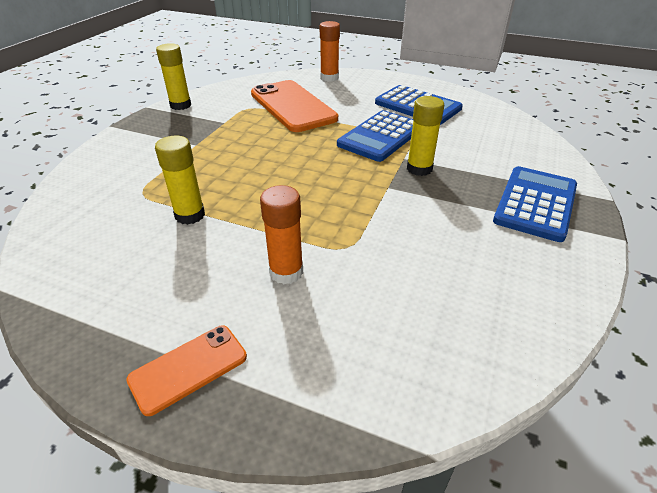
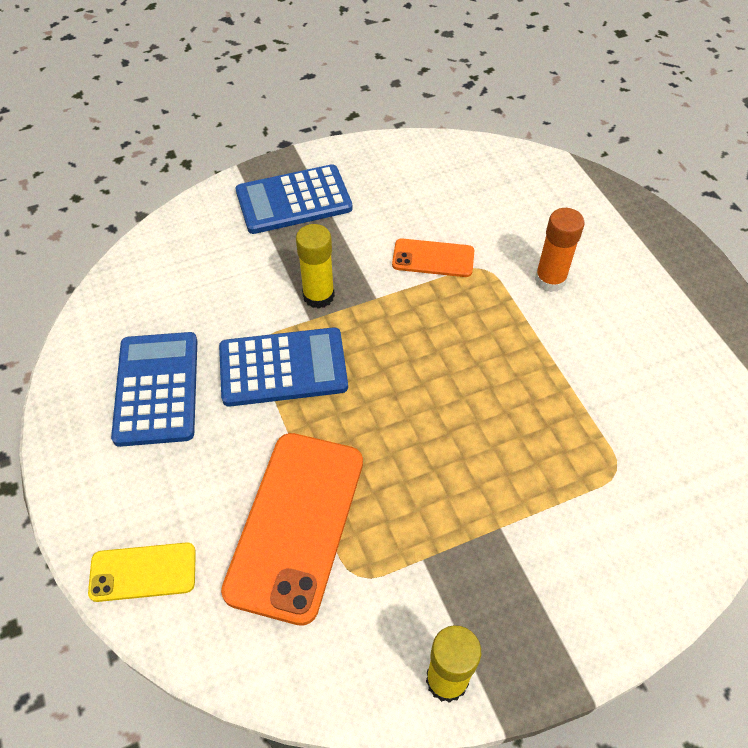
camera: 135 degrees left, 15 degrees up
orange phone [126,325,247,416] -> orange phone moved to [392,238,474,277]
yellow glue stick [155,136,205,225] -> none
orange glue stick [320,21,340,82] -> yellow phone [88,542,196,602]

